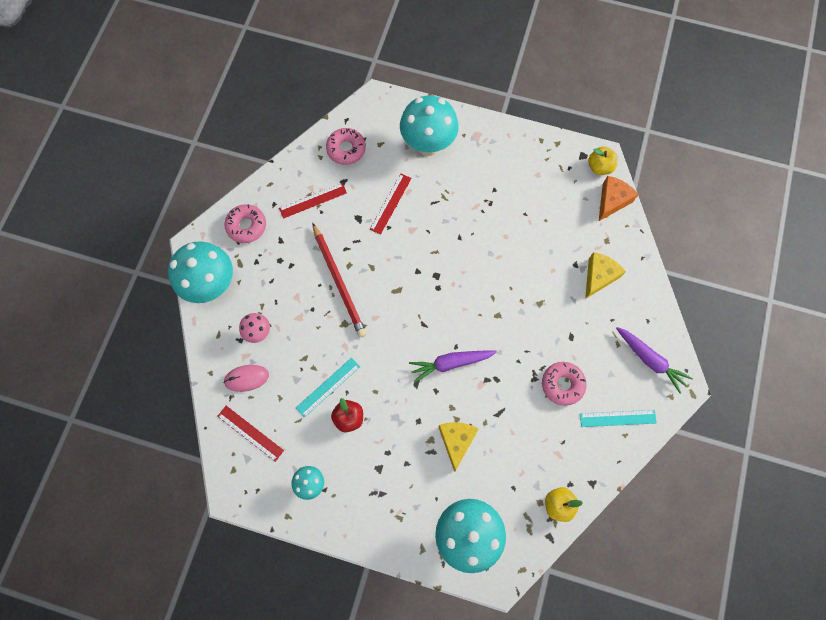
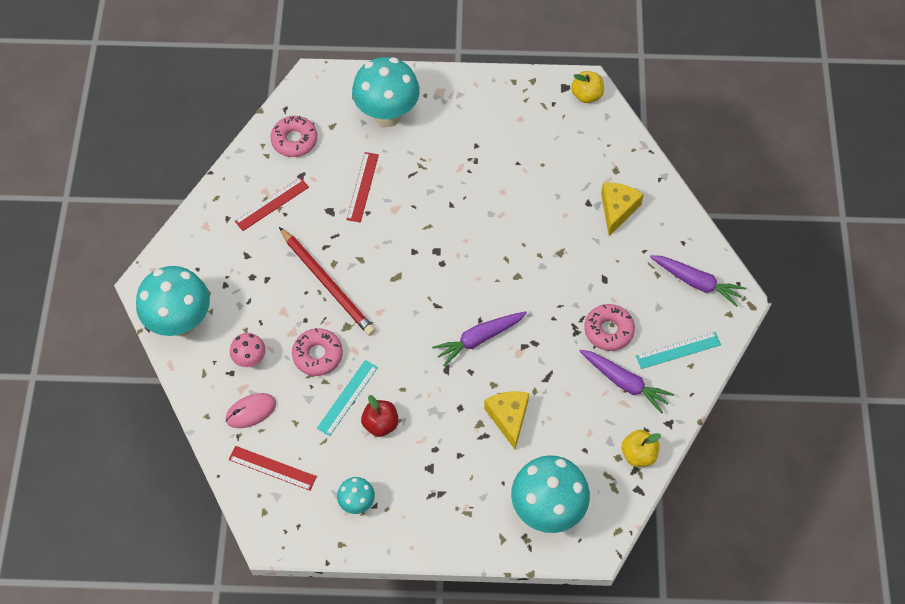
camera: 15 degrees left, 10 degrees down
pink donut [224,204,266,243] -> pink donut moved to [292,328,343,376]
orange cheese [599,176,639,221] -> none
none -> purple carrot [579,350,674,414]

